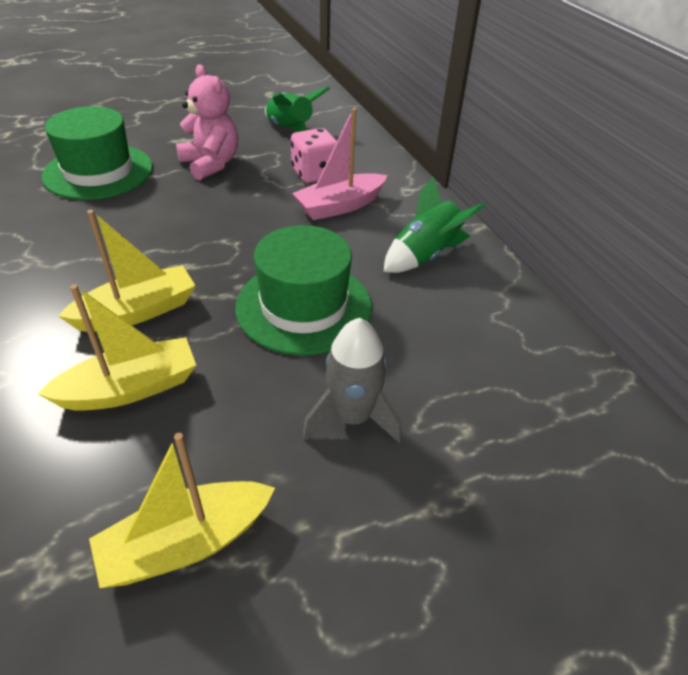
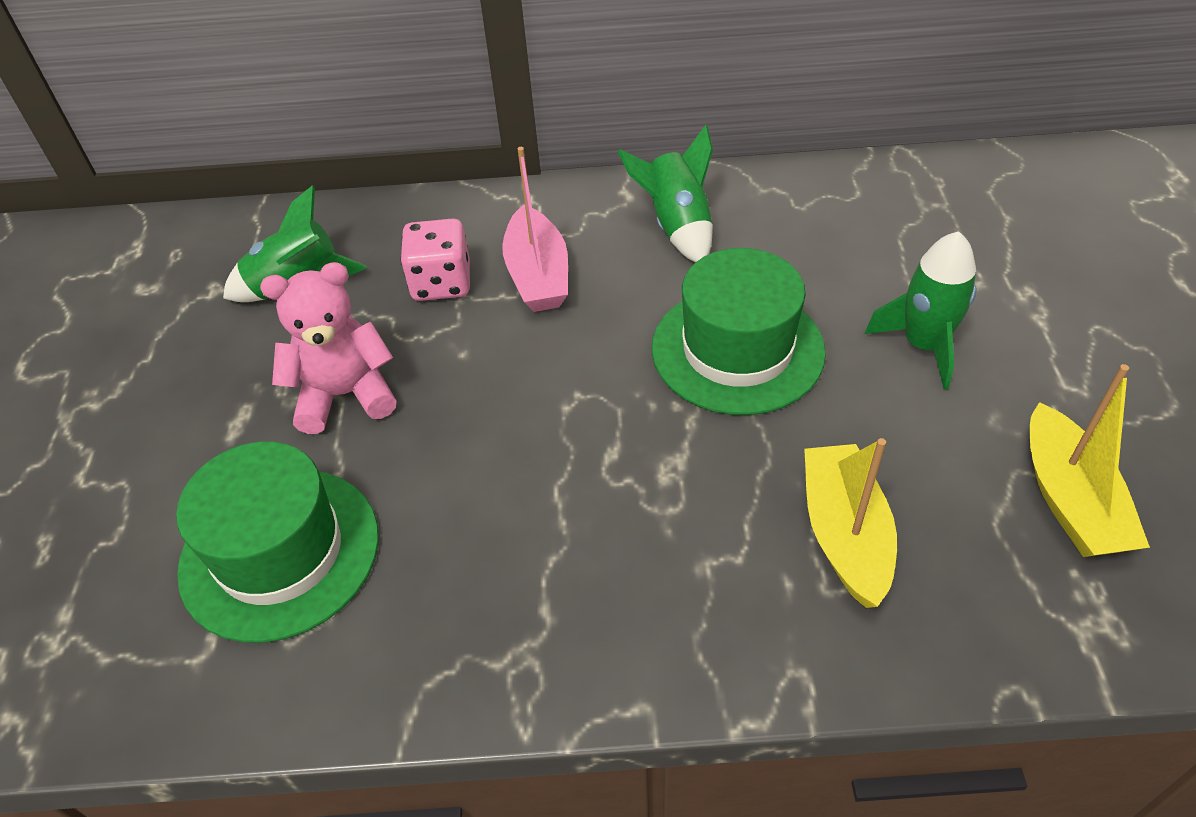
camera: 65 degrees left, 5 degrees up
yellow boat [58,210,196,332] -> none
grey rocket [302,318,402,443] -> green rocket [865,231,977,389]

